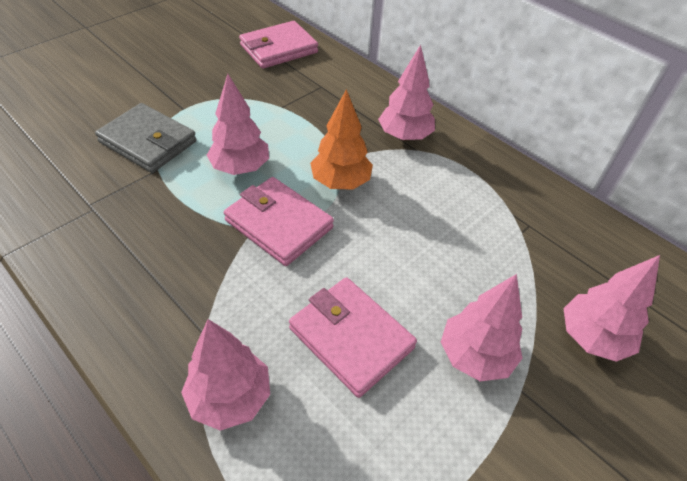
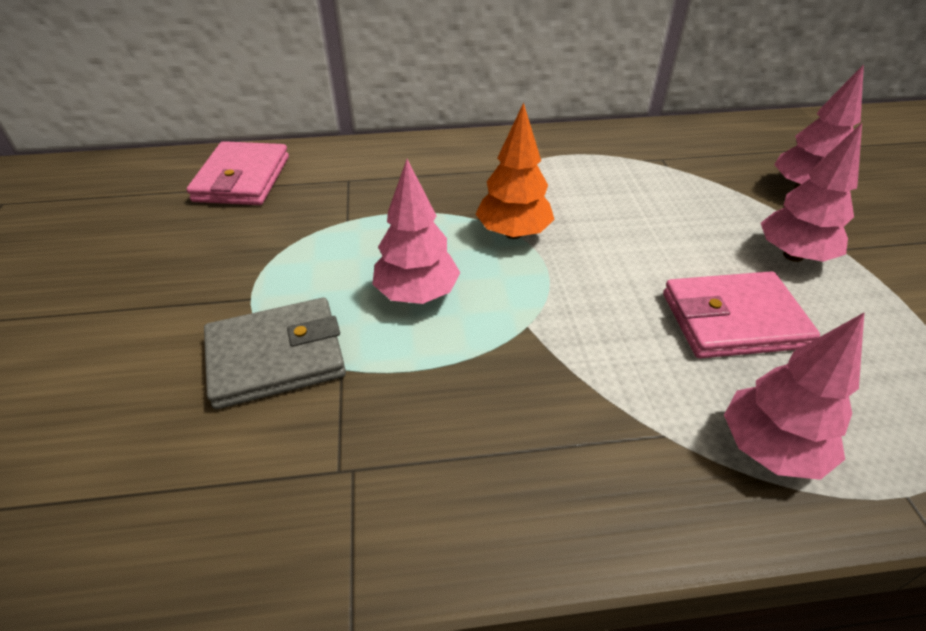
camera: 50 degrees left, 5 degrees down
pink wallet [224,177,334,266] -> none
pink tree [378,45,435,141] -> none

